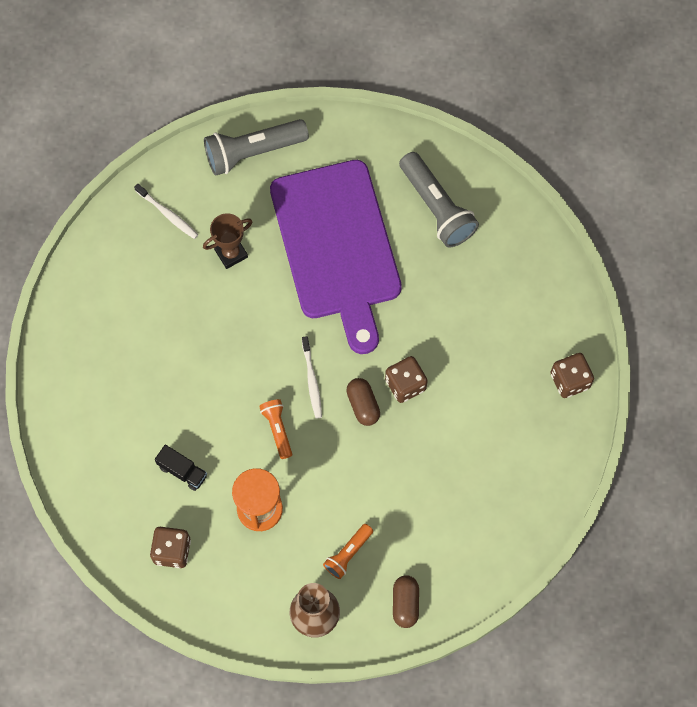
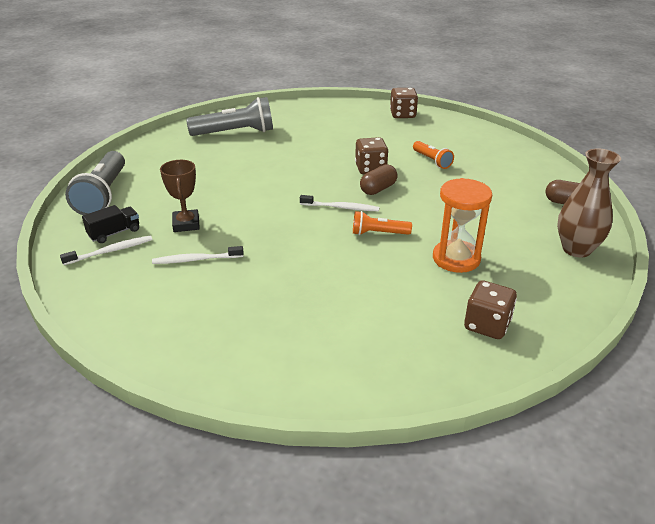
camera: 70 degrees left, 35 degrees down
black truck [155,445,207,491] -> black truck moved to [82,205,139,243]
purple cutting board [270,160,402,354] -> none
orange flashlight [323,524,373,579] -> orange flashlight moved to [413,141,454,169]
brown capsule [346,378,380,426] -> brown capsule turned 45 degrees counterclockwise [360,164,398,195]
none -> white toothbrush [152,246,244,264]

